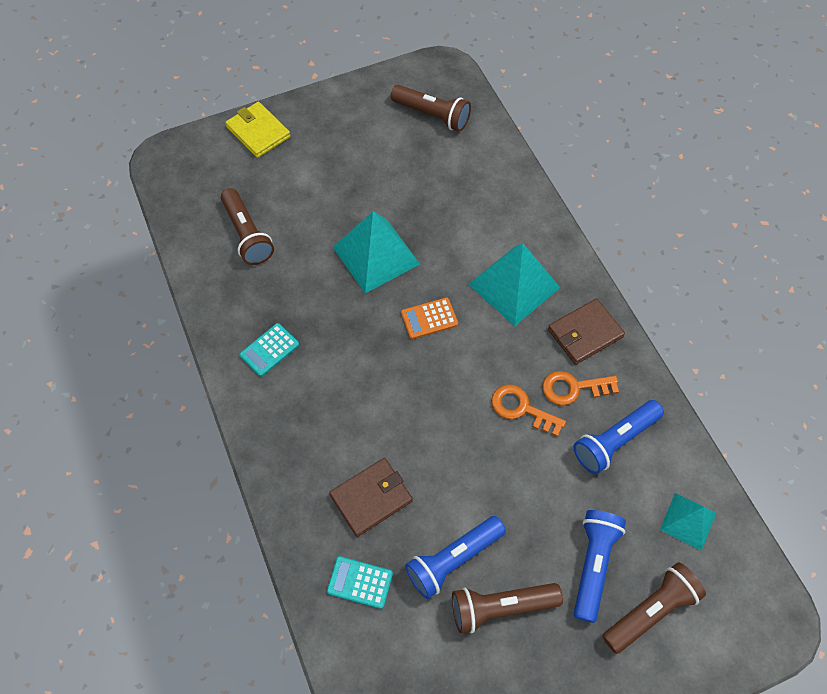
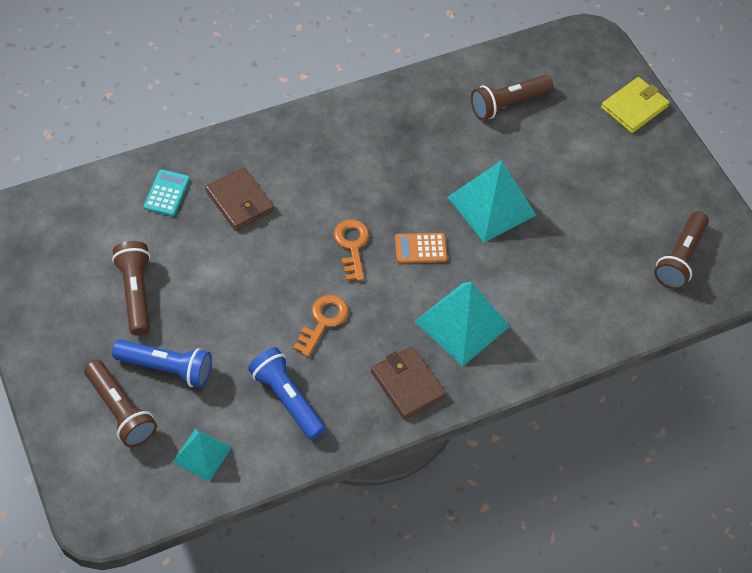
camera: 85 degrees right, 5 degrees down
turquoise calculator [240,323,299,377] -> none
orange calculator [401,297,458,339] -> orange calculator turned 75 degrees counterclockwise [395,233,447,263]
blue flashlight [405,516,506,599] -> none
orange key [542,371,619,405] -> orange key moved to [334,219,369,281]

